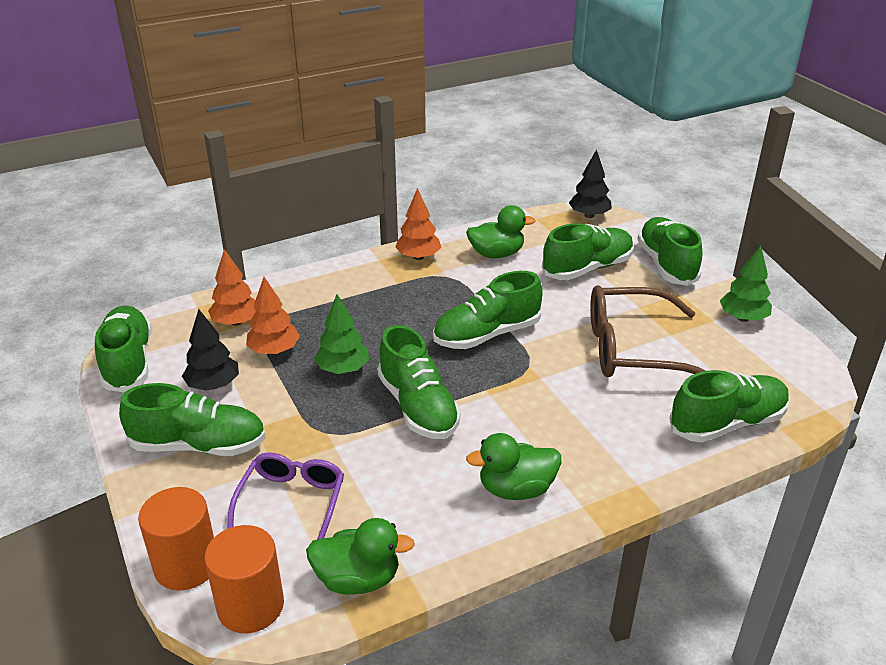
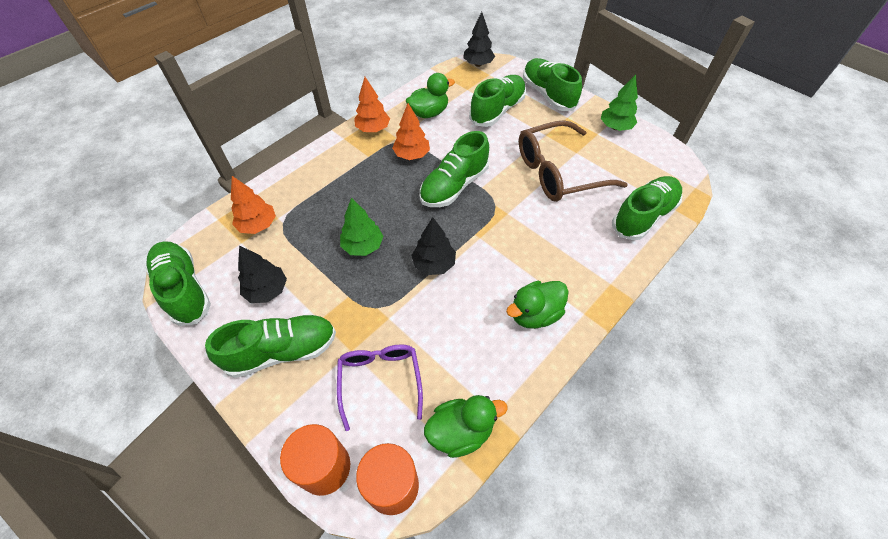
camera: 20 degrees left, 20 degrees up
orange tree [246,277,300,355] -> orange tree moved to [392,103,430,160]
green shoe [378,325,461,439] -> black tree [412,217,456,275]

